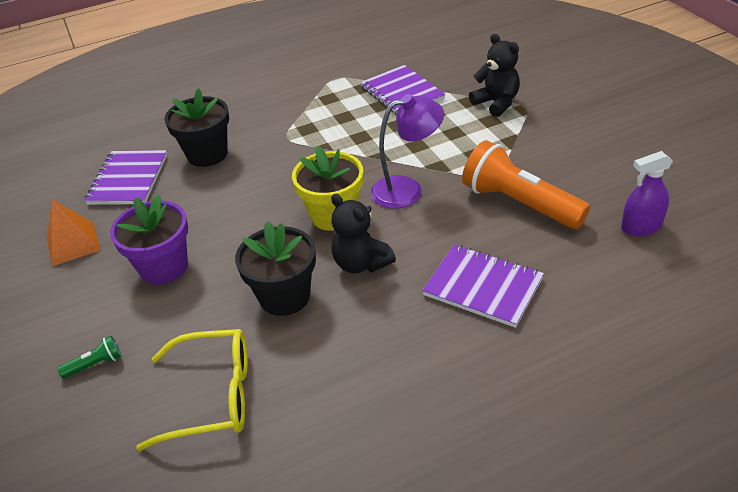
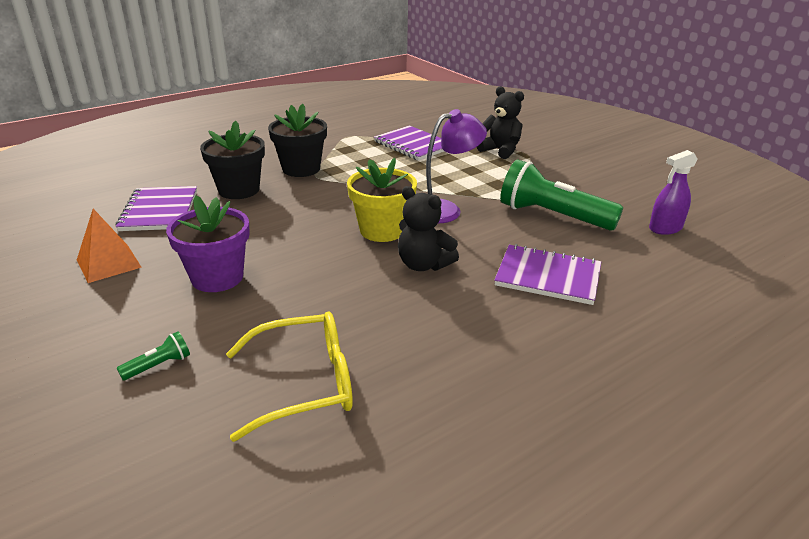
camera: 15 degrees left, 10 degrees down
black flower pot [235,221,316,316] -> black flower pot moved to [268,104,327,177]
orange flashlight [462,140,590,229] -> green flashlight [500,159,623,231]

